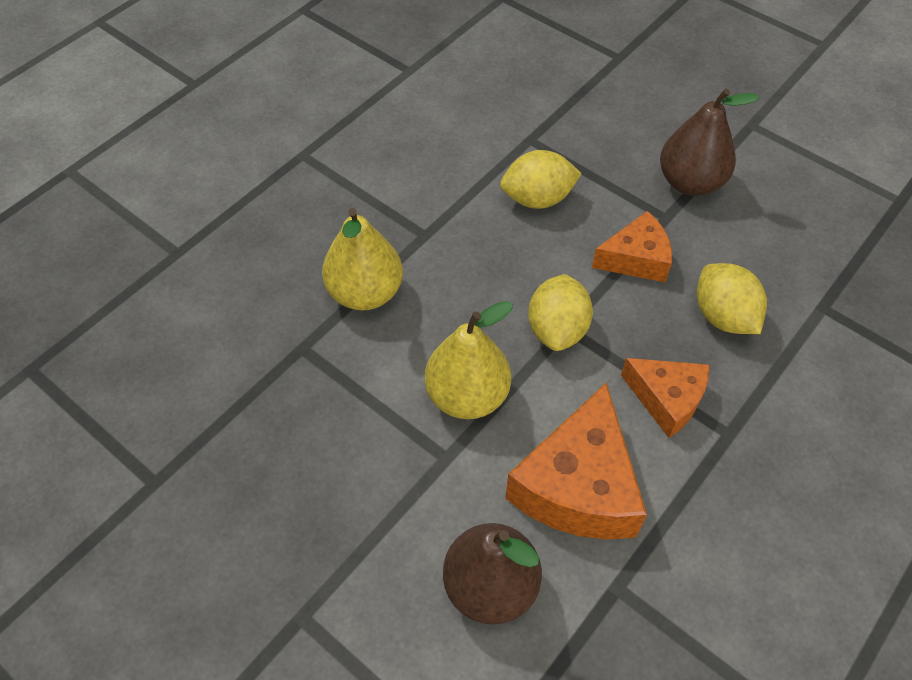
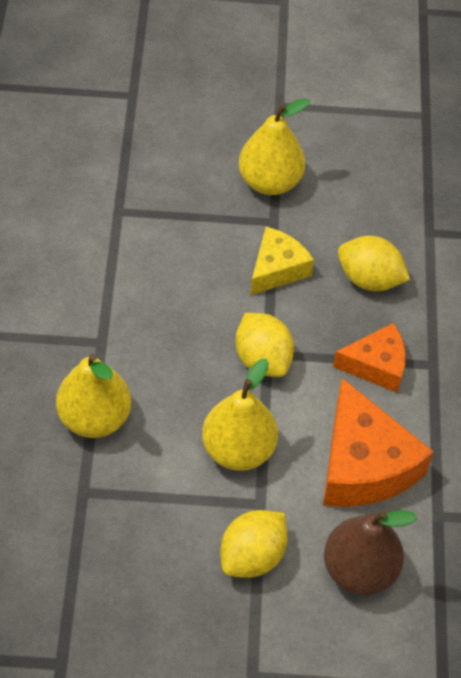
camera: 40 degrees left, 0 degrees up
yellow lemon [500,150,582,209] -> yellow lemon moved to [221,510,288,578]
orange cheese [592,211,672,283] -> yellow cheese [250,227,314,295]
brown pear [660,88,760,196] -> yellow pear [239,98,310,195]

